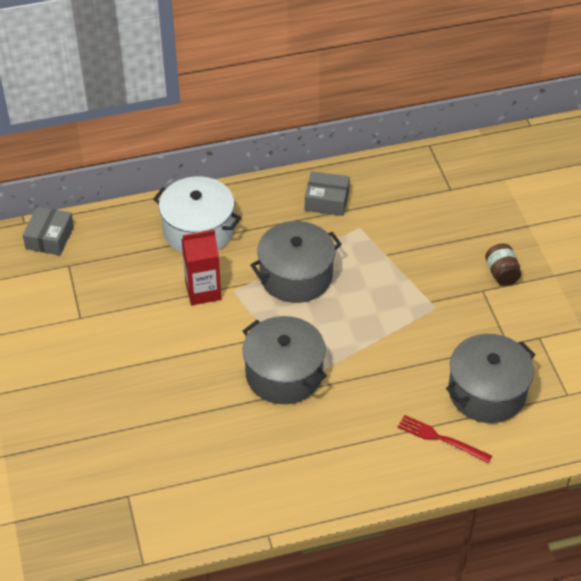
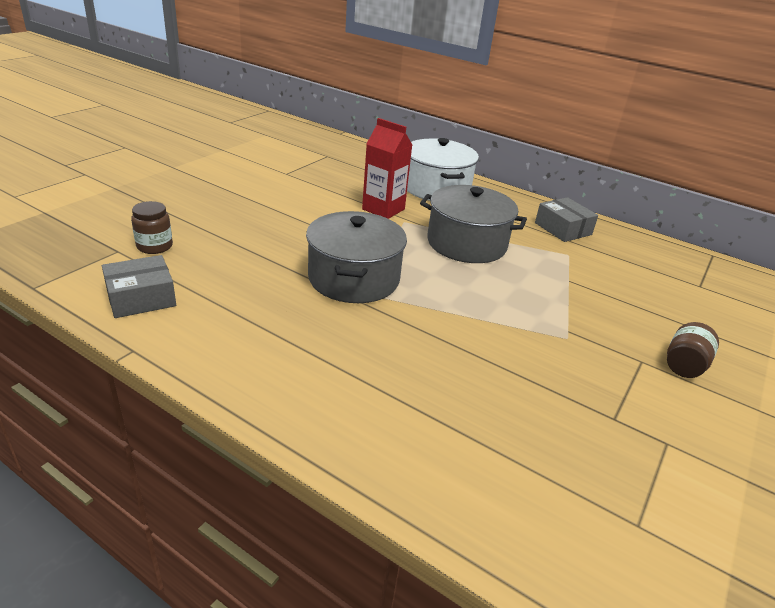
camera: 45 degrees right, 15 degrees down
grey box [23,206,74,255] -> grey box moved to [102,255,176,318]
red fork [398,415,492,463] -> none
grey pot [446,334,536,423] -> none
none -> brown jar [131,201,173,254]

